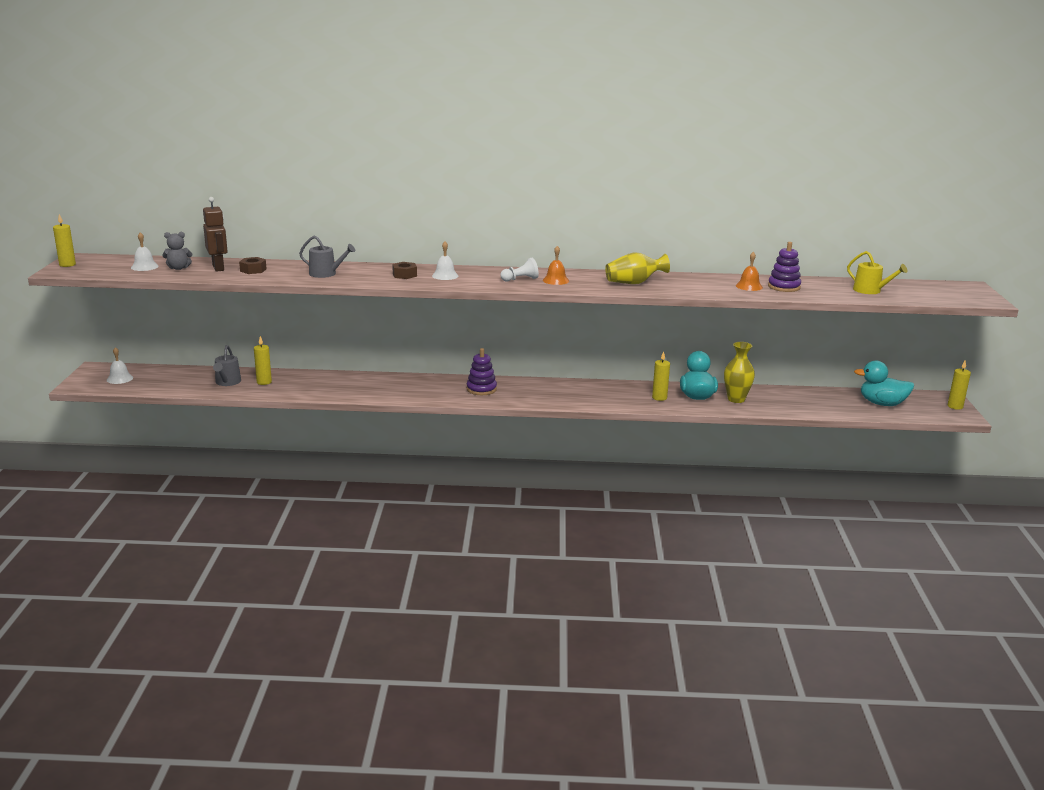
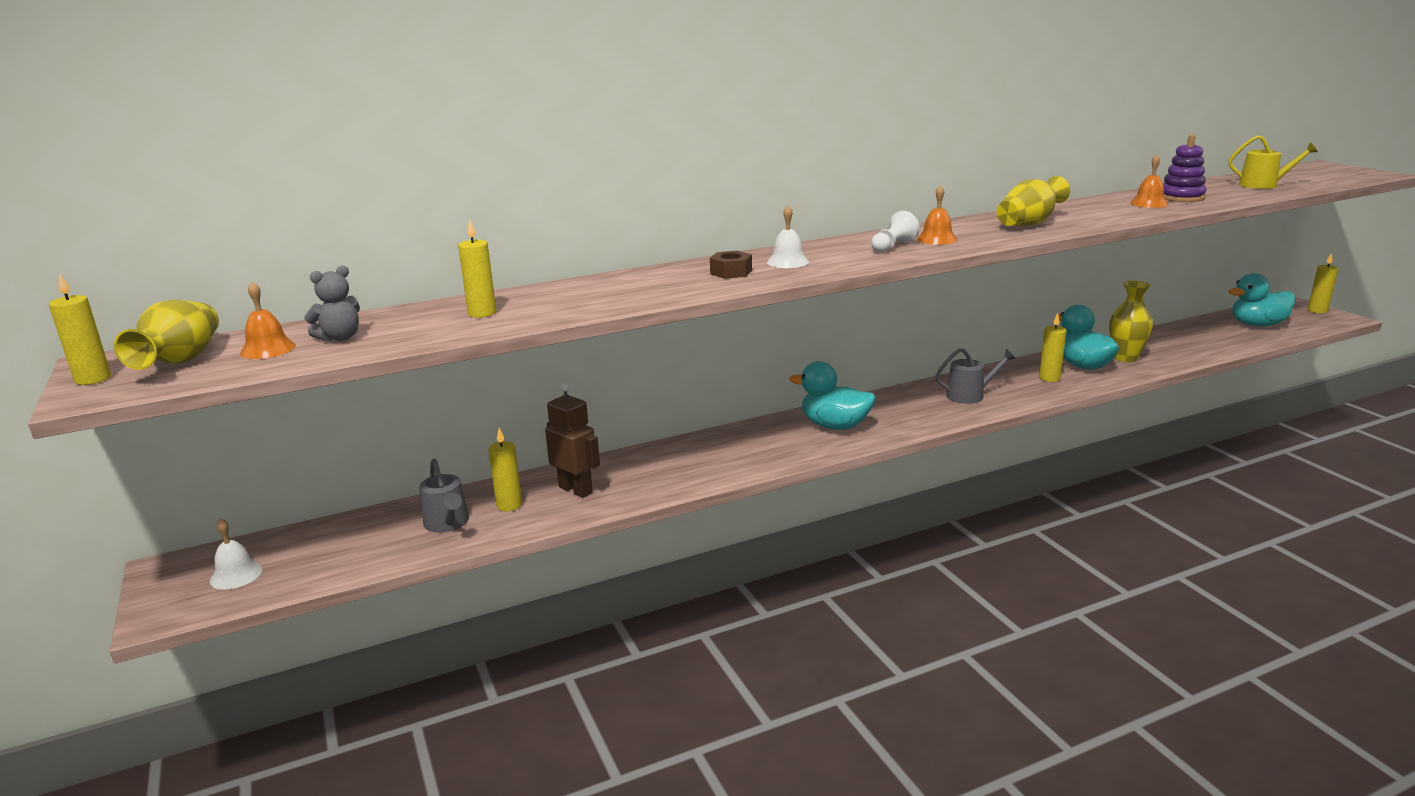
camera: 25 degrees left, 0 degrees up
white bell [131,232,159,271] -> orange bell [240,282,296,359]
brown robot [203,197,228,272] -> brown robot moved to [545,383,600,498]
brown nut [239,257,267,274] -> yellow candle [458,219,496,318]
grey watering can [299,236,355,278] -> grey watering can moved to [935,348,1015,404]
purple stacking toy [467,348,497,395] -> turquoise duck [789,361,876,430]
none -> yellow vase [114,300,219,370]

